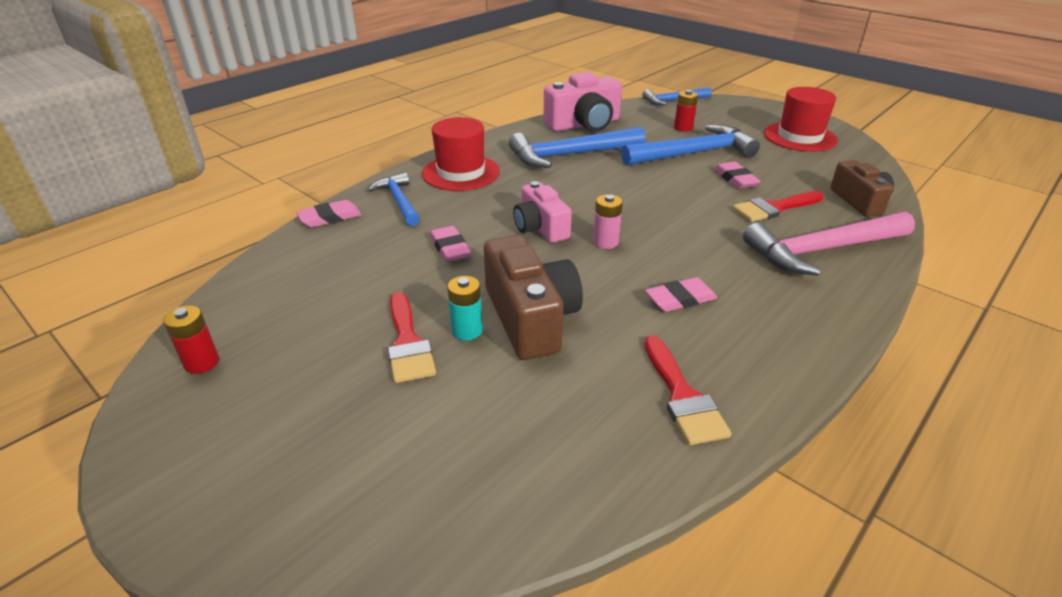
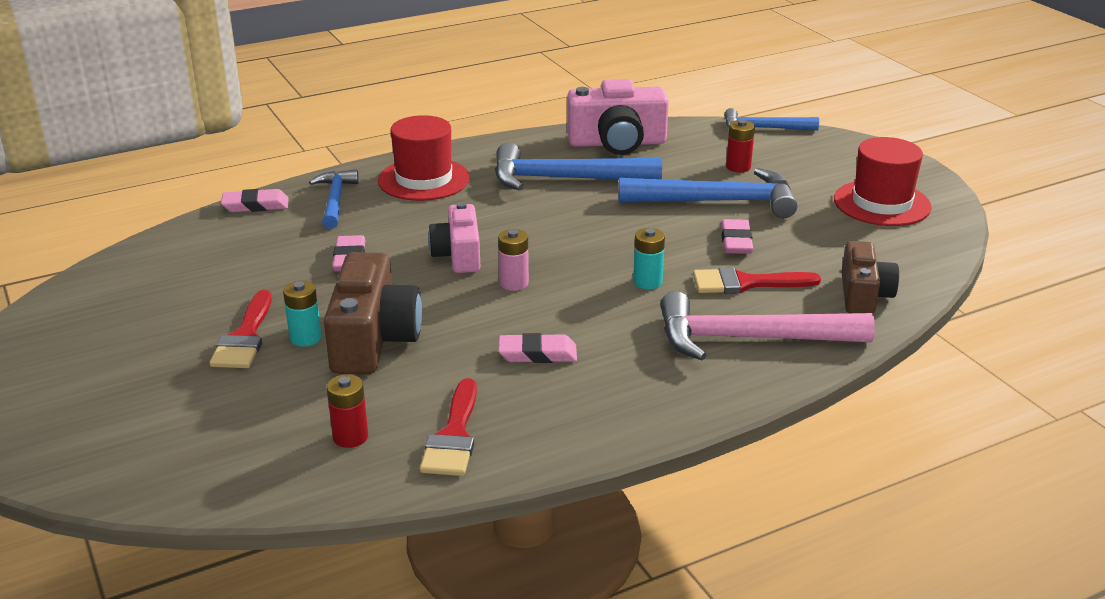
camera: 20 degrees right, 5 degrees down
red battery [163,306,219,374] -> red battery moved to [327,374,368,448]
none -> turquoise battery [633,228,665,289]

